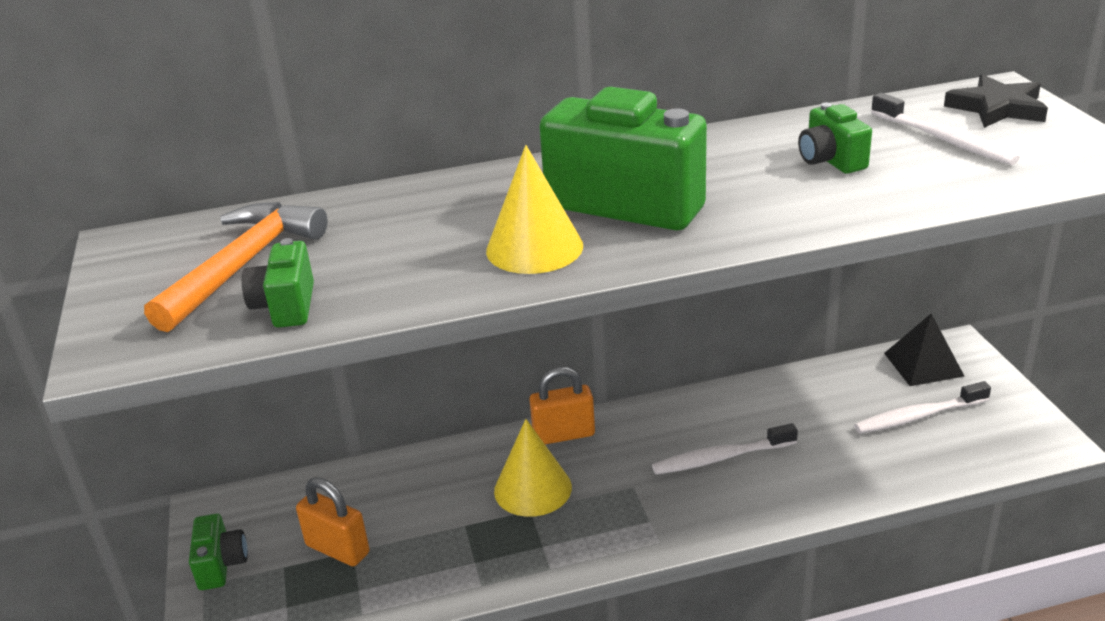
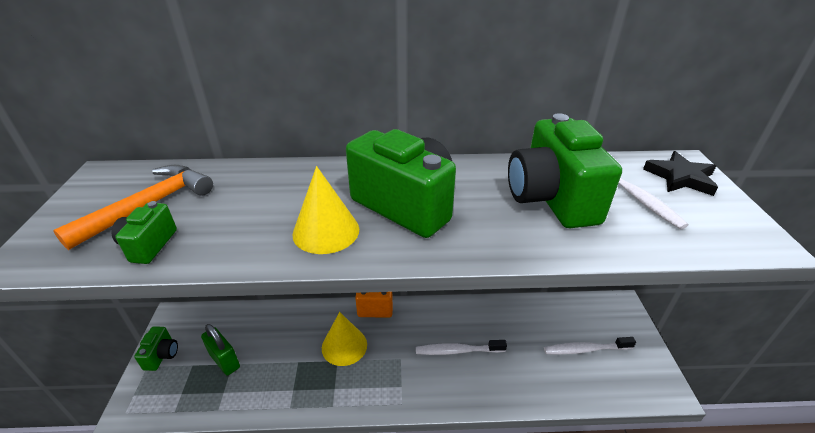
camera: 10 degrees right, 5 degrees up
orange padlock [296,477,370,566] -> green padlock [201,324,240,376]
green camera [798,103,872,174] -> green camera [508,113,622,228], size x2.10
black pyramid [884,314,965,386] -> none

